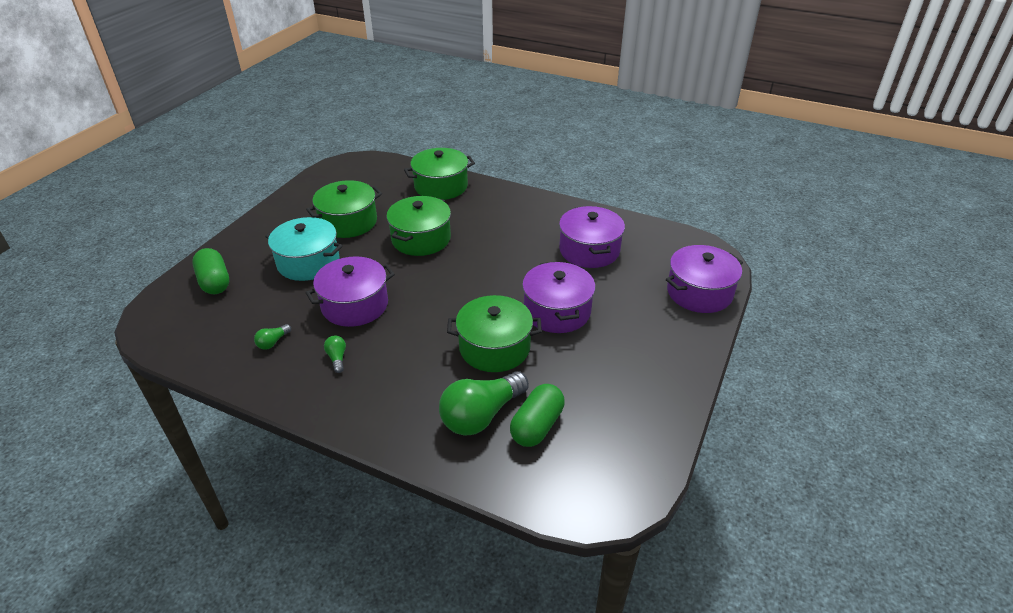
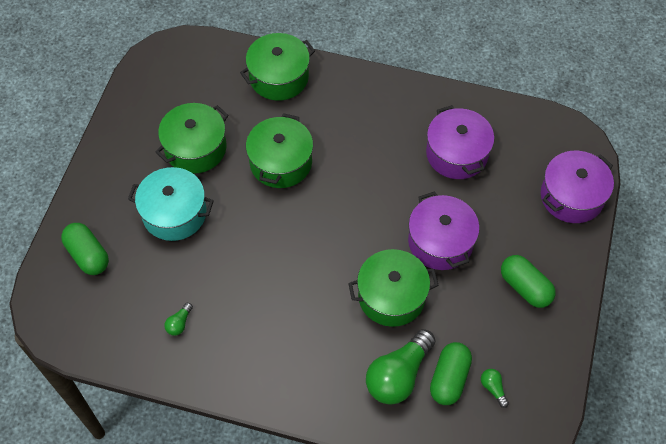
camera: 10 degrees left, 20 degrees up
purple pot [306,256,395,327] -> none
green light bulb [324,335,346,373] -> green light bulb moved to [481,369,509,408]
none -> green capsule [501,255,556,308]

